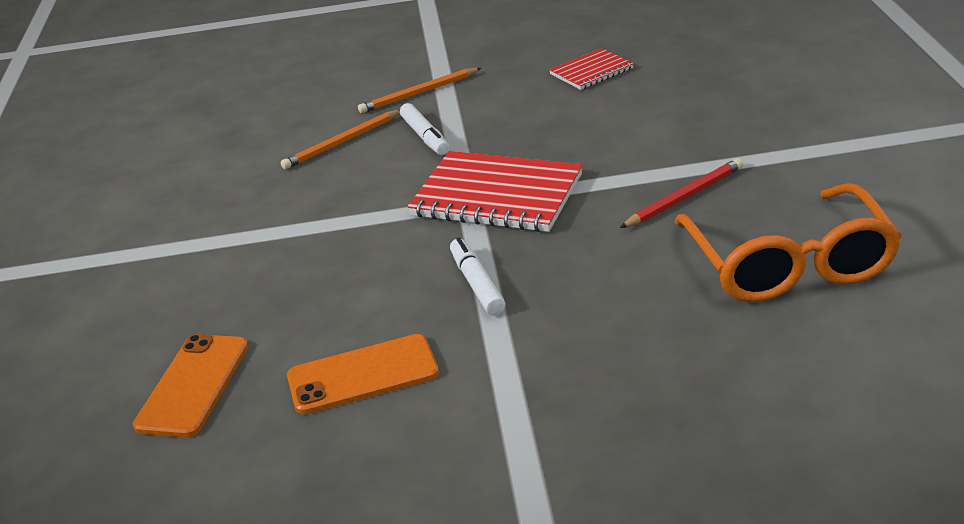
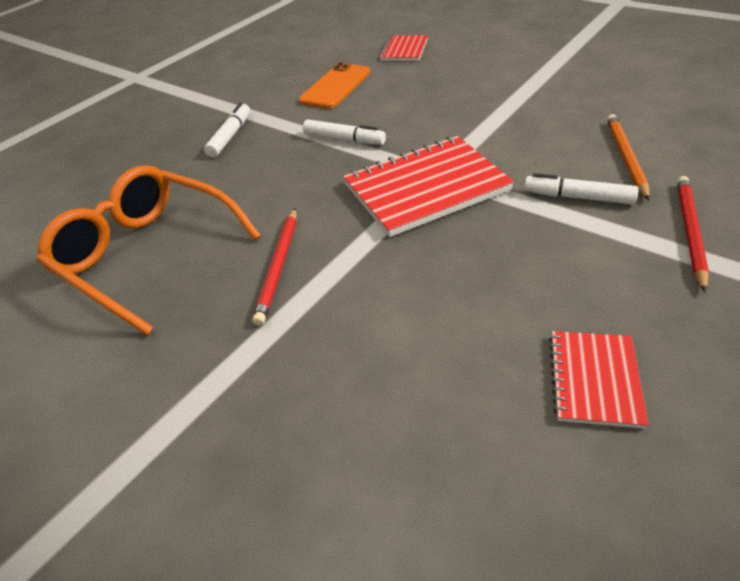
camera: 135 degrees right, 10 degrees up
orange phone [133,334,248,438] -> red notebook [379,35,428,61]
orange pencil [358,68,481,113] -> red pencil [677,176,709,293]
none -> white marker [204,103,250,158]

